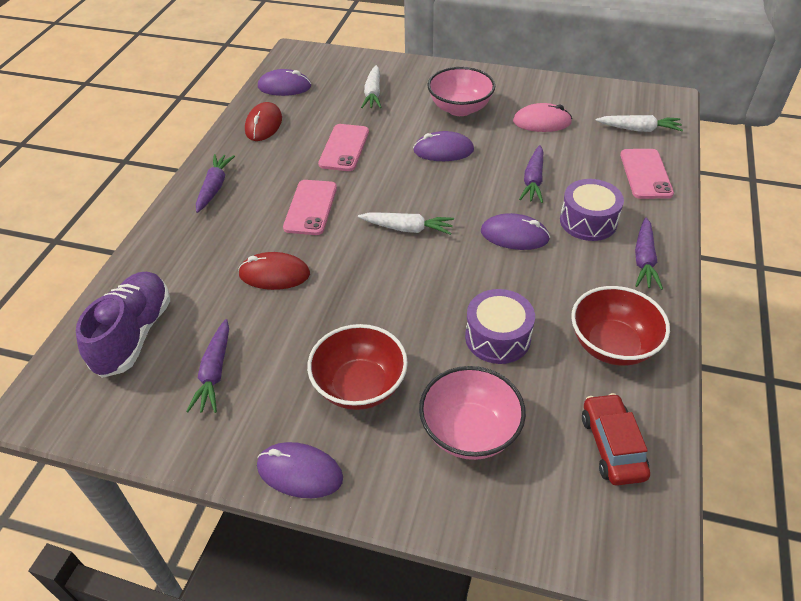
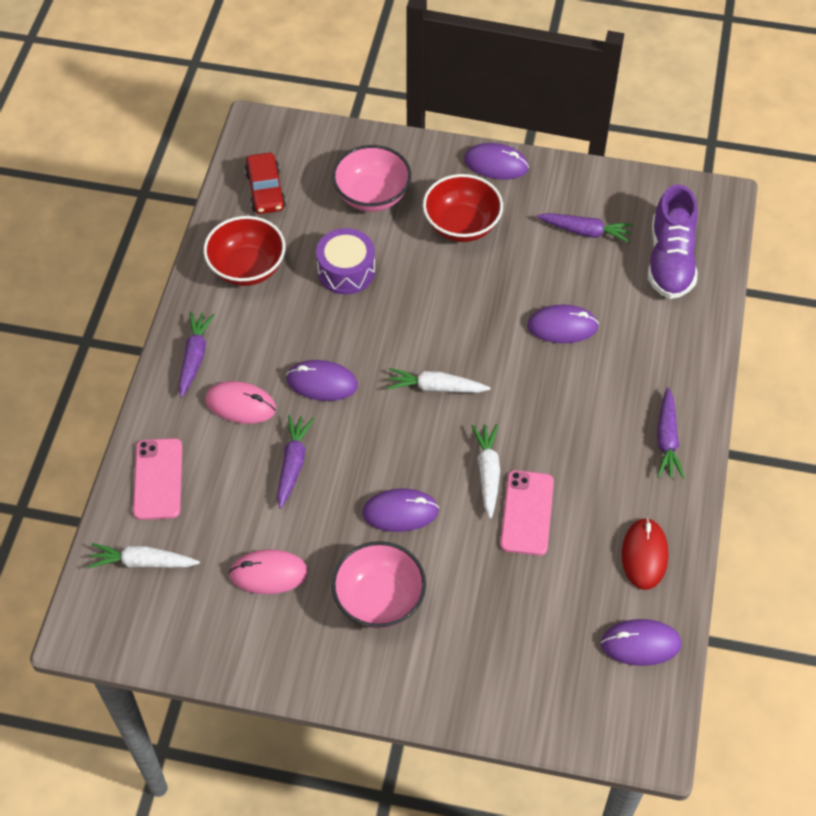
camera: 175 degrees right, 10 degrees up
purple carrot [186,319,229,413] -> purple carrot turned 105 degrees clockwise [537,213,633,243]
red mouse [238,252,310,290] -> purple mouse [527,305,599,343]
pink phone [283,180,337,235] -> none
white carrot [361,65,382,108] -> white carrot moved to [472,424,500,518]
purple drum [560,179,624,241] -> pink mouse [205,381,276,424]

